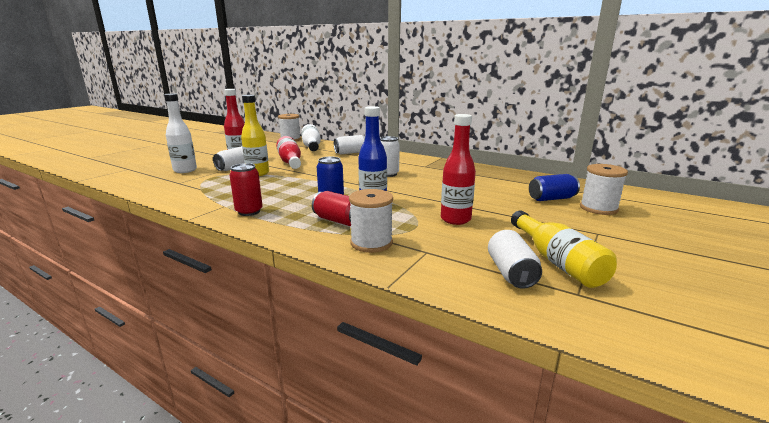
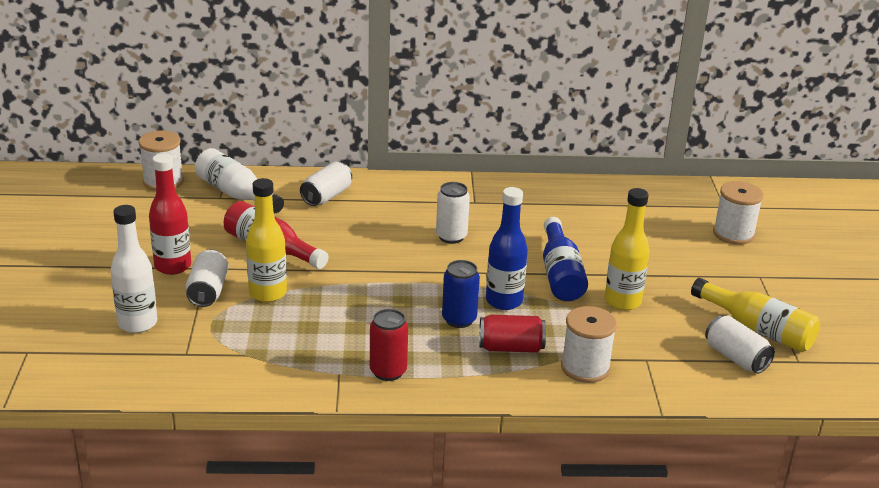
camera: 35 degrees left, 10 degrees up
red bottle [441,114,476,225] -> yellow bottle [605,188,650,310]
blue can [529,174,580,201] -> none
none -> blue bottle [543,217,588,301]

